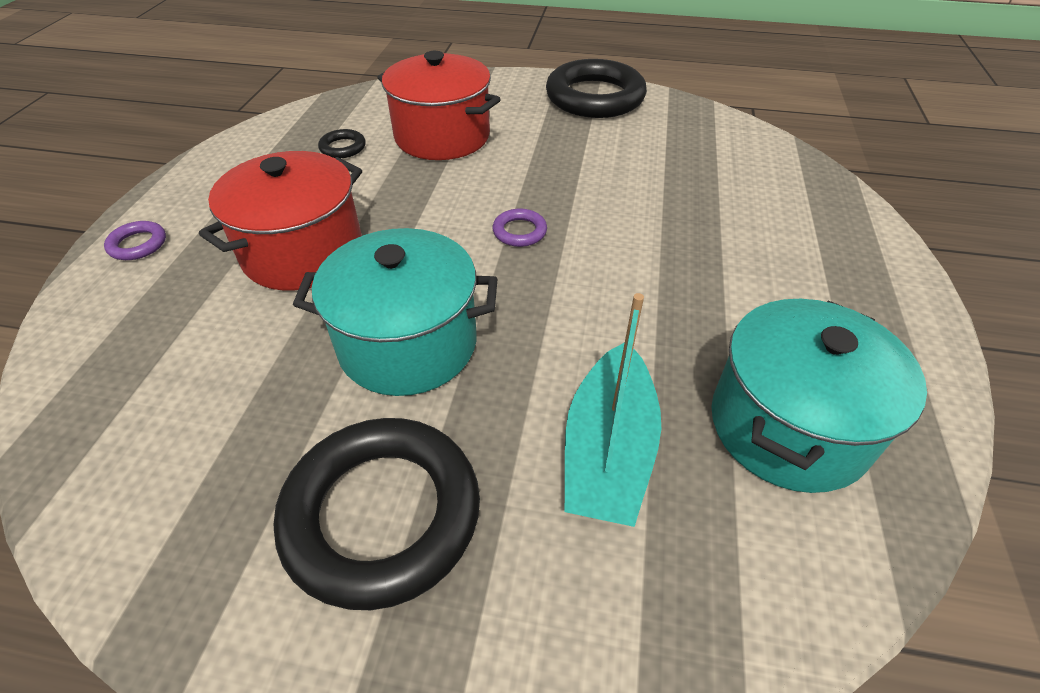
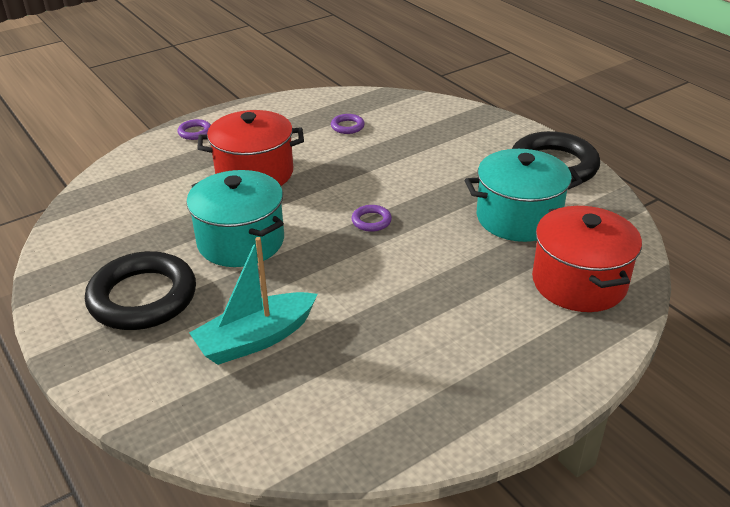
camera: 45 degrees right, 10 degrees down
black ring [318,129,366,158] -> purple ring [331,114,365,134]
red pot [377,51,501,160] -> red pot moved to [532,206,642,312]
turquoise pot [711,299,927,493] -> turquoise pot moved to [465,149,583,242]

